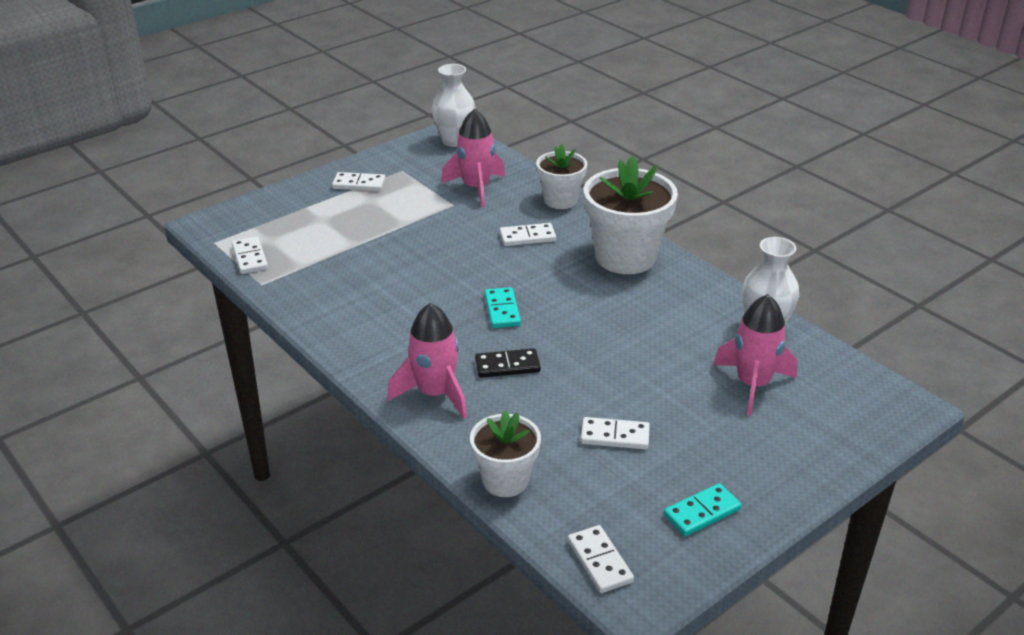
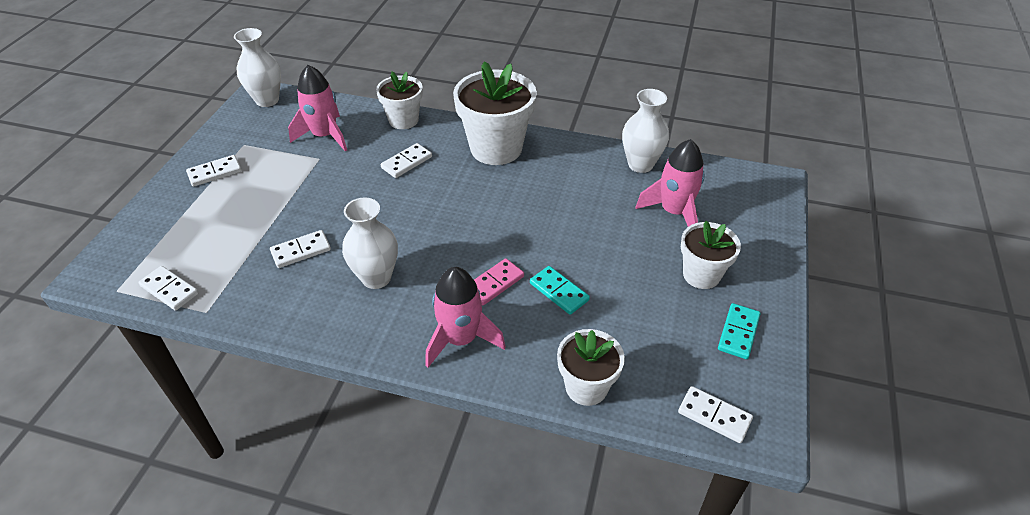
camera: 35 degrees left, 10 degrees up
black domino [475,348,541,378] -> pink domino [474,258,524,305]
turquoise domino [485,287,521,328] -> turquoise domino moved to [530,266,590,315]
white domino [581,417,650,449] -> white domino moved to [270,230,331,268]
none -> white vase [342,197,398,289]
none -> white flower pot [681,221,741,289]

